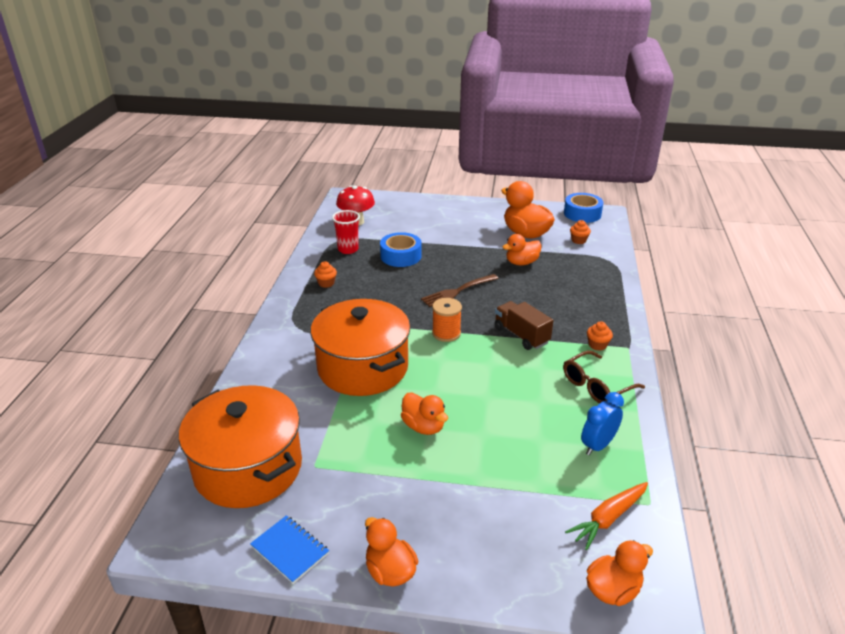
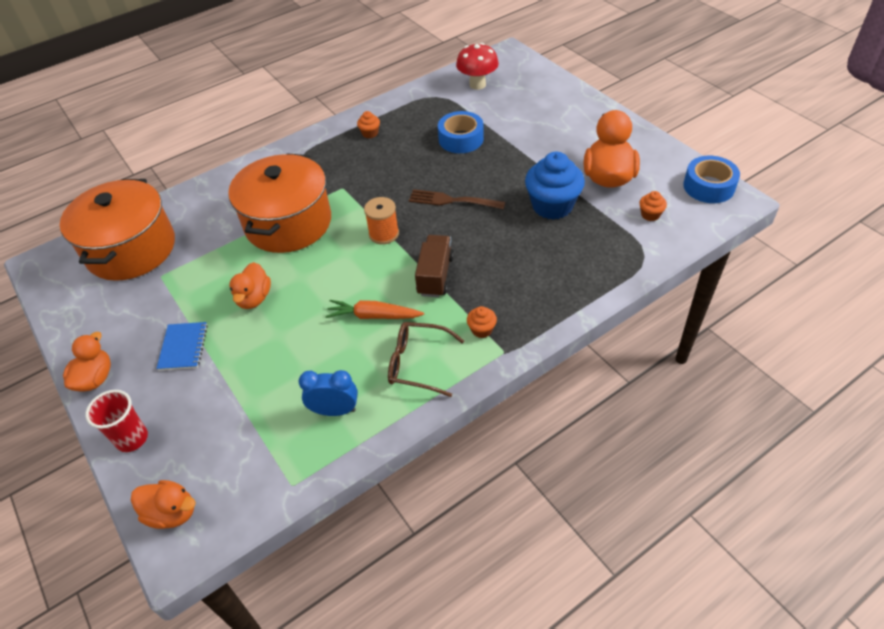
camera: 50 degrees right, 15 degrees up
blue notebook [250,515,329,584] -> blue notebook moved to [156,322,208,371]
red cup [332,210,360,254] -> red cup moved to [85,390,148,452]
orange duck [503,234,542,265] -> blue cupcake [525,152,585,220]
orange carrot [565,482,648,550] -> orange carrot moved to [325,300,424,319]

